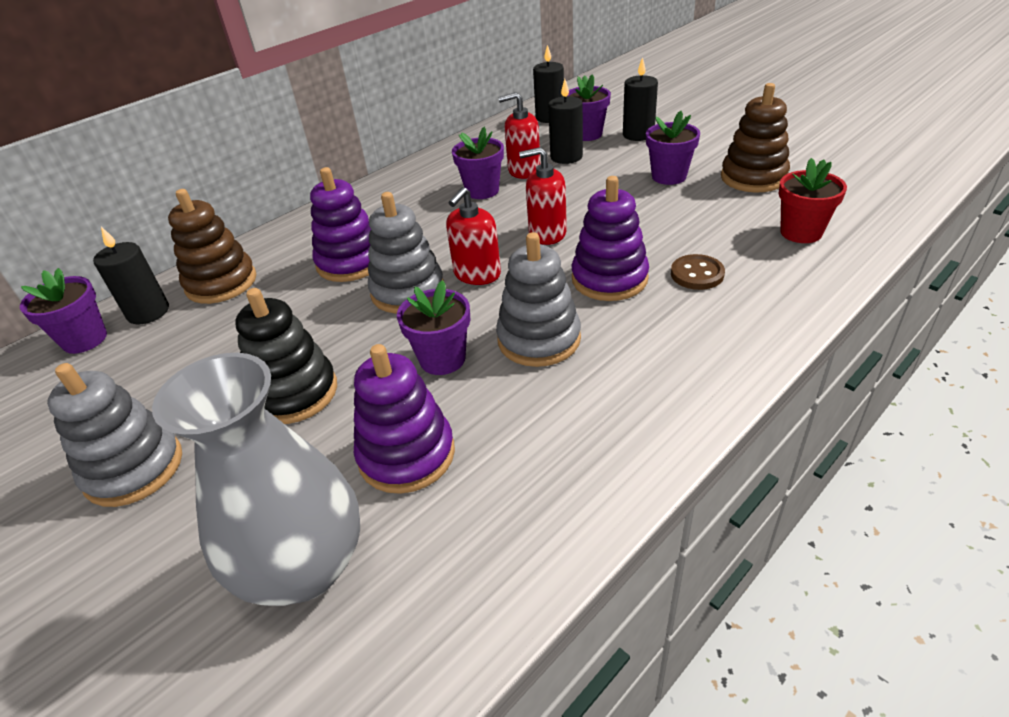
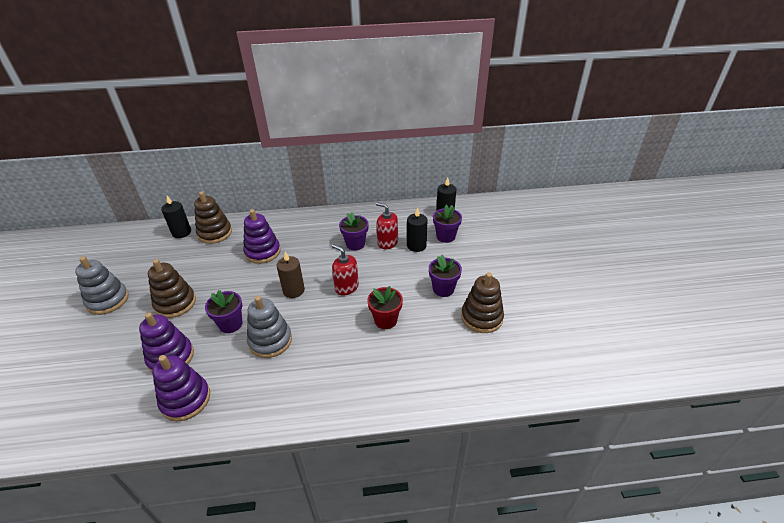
camera: 35 degrees right, 0 degrees up
purple flower pot [20,268,107,354] -> none
grey vase [152,353,360,606] -> none
black stacking toy [235,288,337,424] -> brown stacking toy [148,259,196,318]
grey stacking toy [368,192,444,313] -> none
red soap dispenser [446,187,501,285] -> brown candle [276,252,305,298]
purple stacking toy [572,176,649,301] -> purple stacking toy moved to [152,355,210,422]
black candle [623,57,658,141] -> none
brown button [671,254,725,290] -> none
red flower pot [779,158,847,243] -> red flower pot moved to [367,286,403,329]

